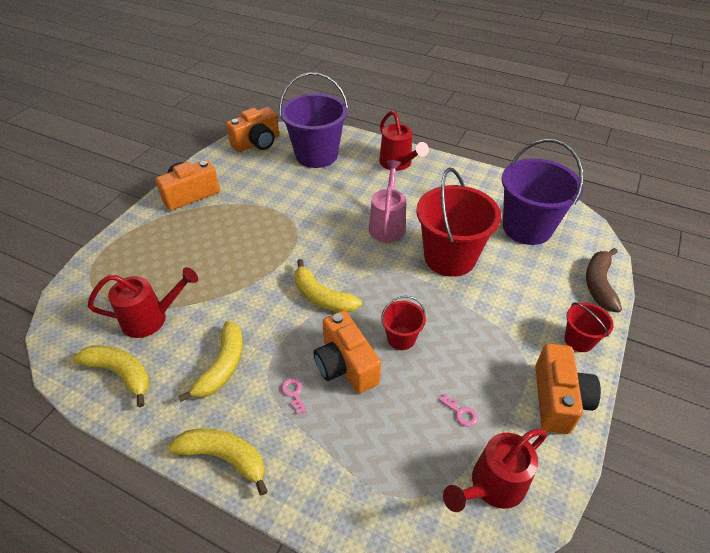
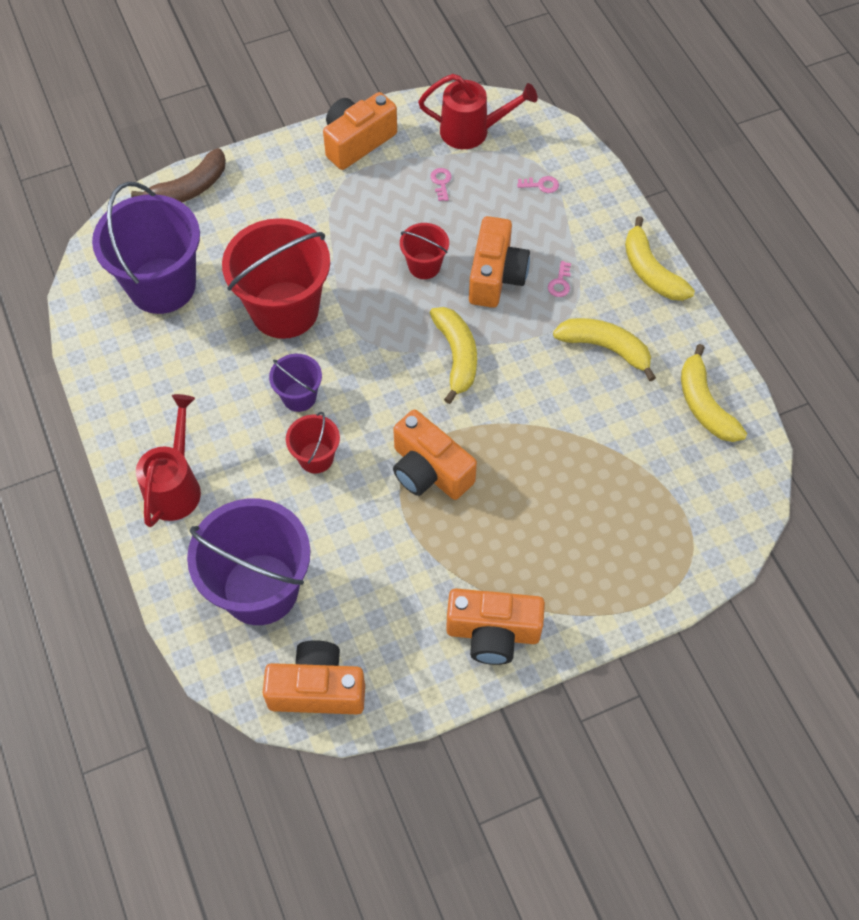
camera: 140 degrees left, 15 degrees up
red watering can [88,267,198,338] -> none
yellow banana [178,321,243,402] -> yellow banana turned 60 degrees clockwise [553,318,656,381]
pink watering can [369,160,406,242] -> purple bucket [269,354,322,412]
red bucket [564,303,613,352] -> red bucket moved to [286,412,340,473]
none -> orange camera [393,410,477,500]
none -> pink key [517,176,559,193]

